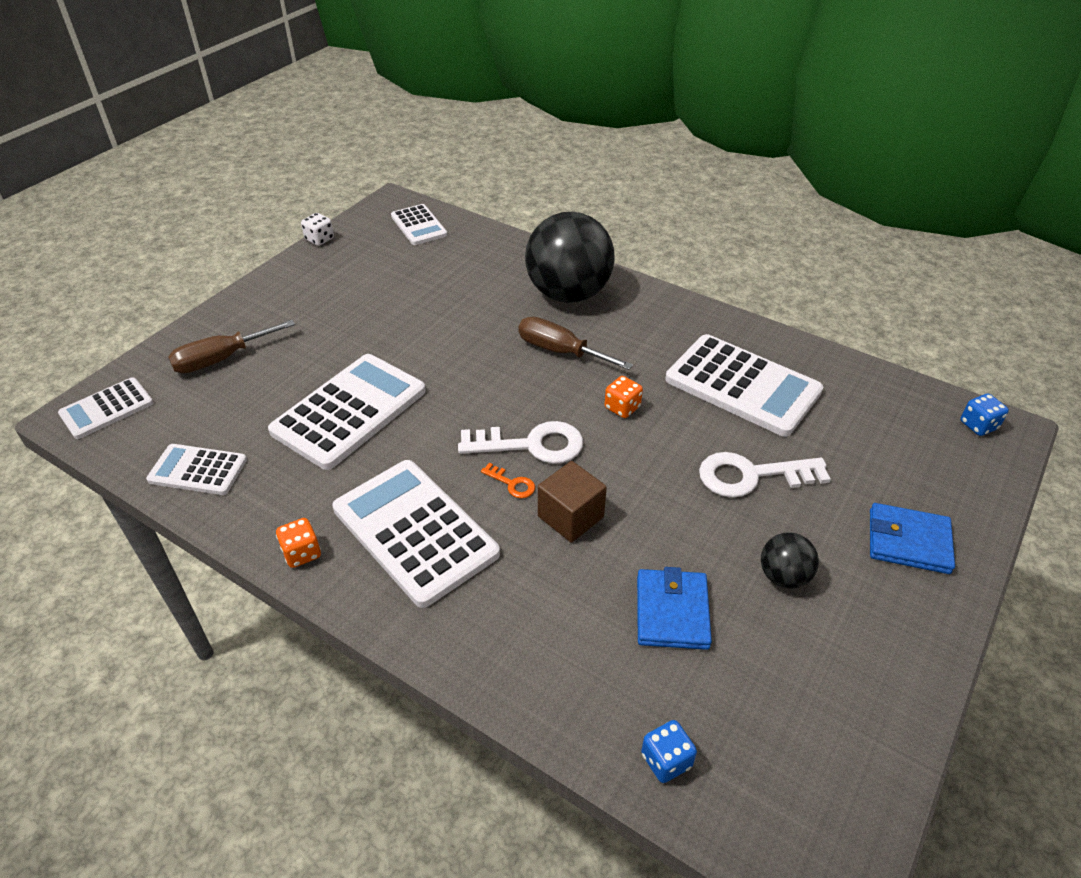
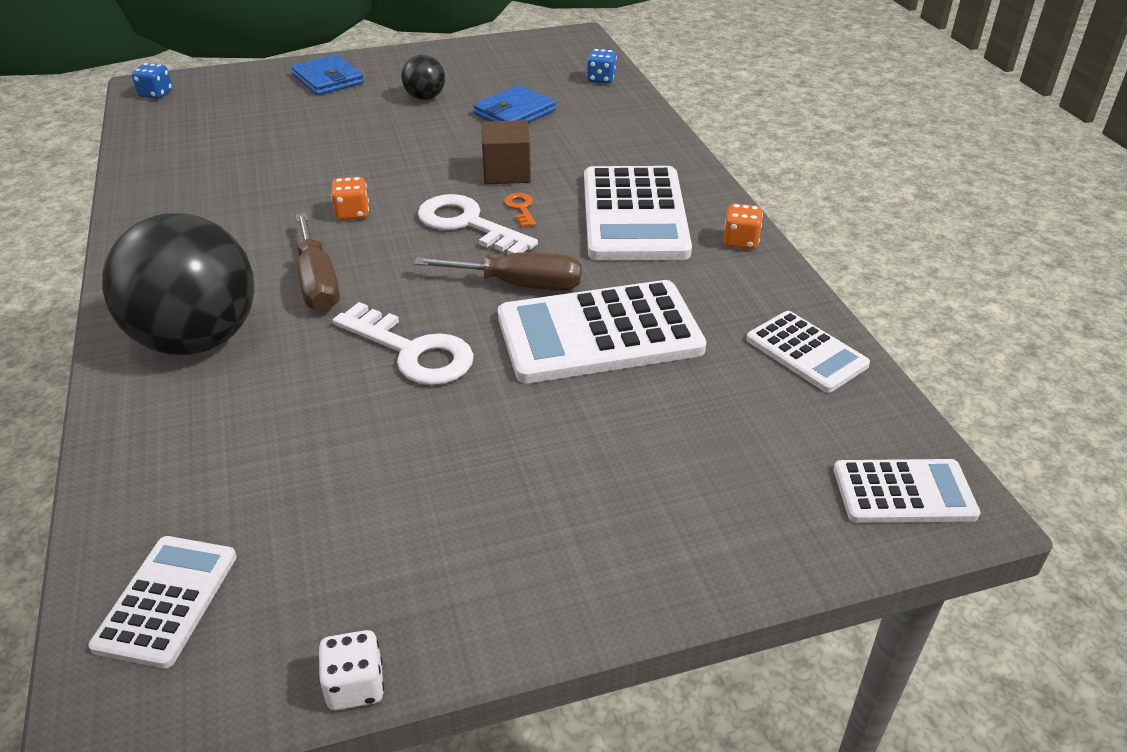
camera: 140 degrees left, 5 degrees down
brown screwdriver [168,320,295,373] -> brown screwdriver moved to [414,252,582,291]
white calculator [665,334,823,437] -> none
white key [699,452,831,498] -> white key moved to [333,302,474,385]

